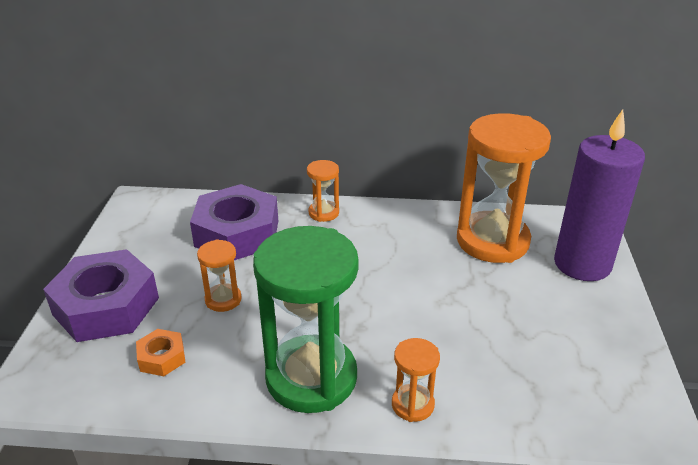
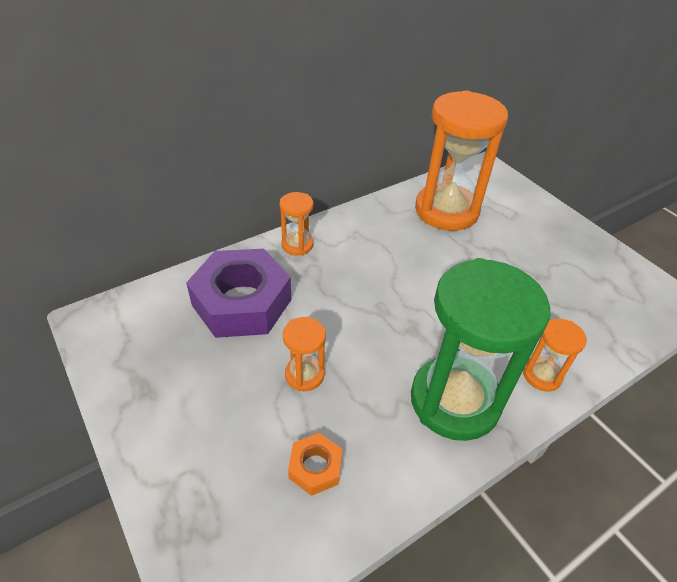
camera: 40 degrees left, 10 degrees up
purple nut [43,249,159,342] -> none
purple candle [554,109,645,281] -> none

